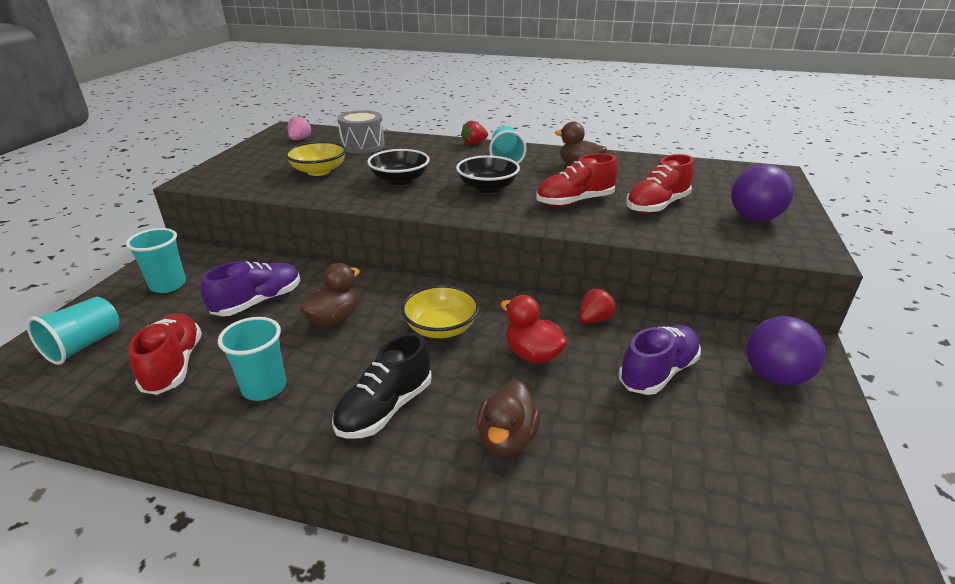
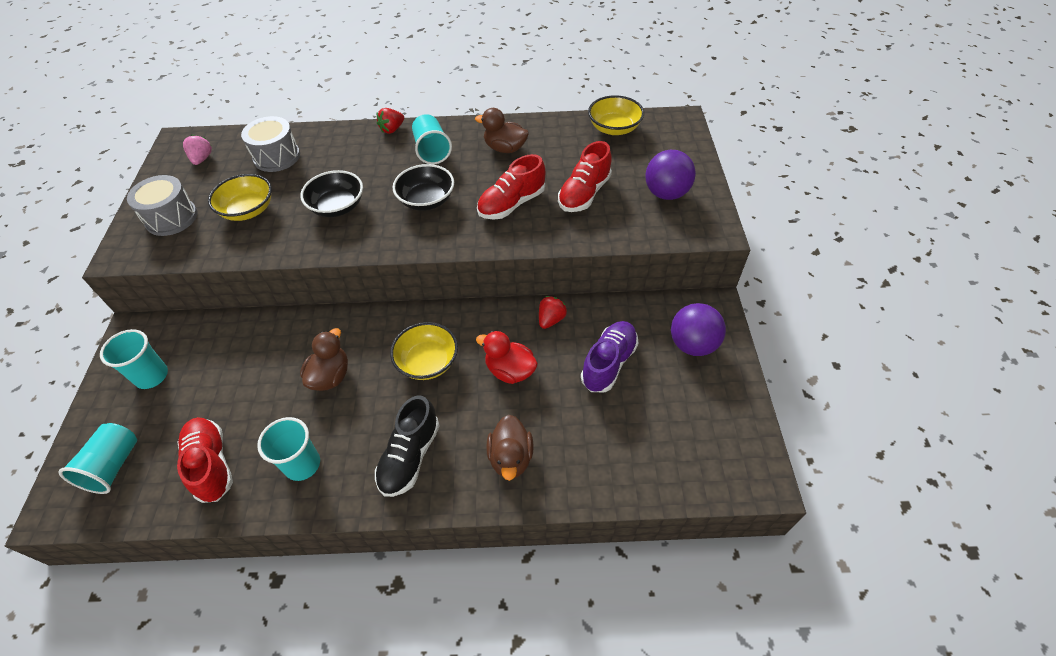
camera: 15 degrees left, 20 degrees up
purple shoe [200,261,300,316] -> none
none -> grey drum [127,175,197,236]
none -> yellow bowl [588,95,644,135]

